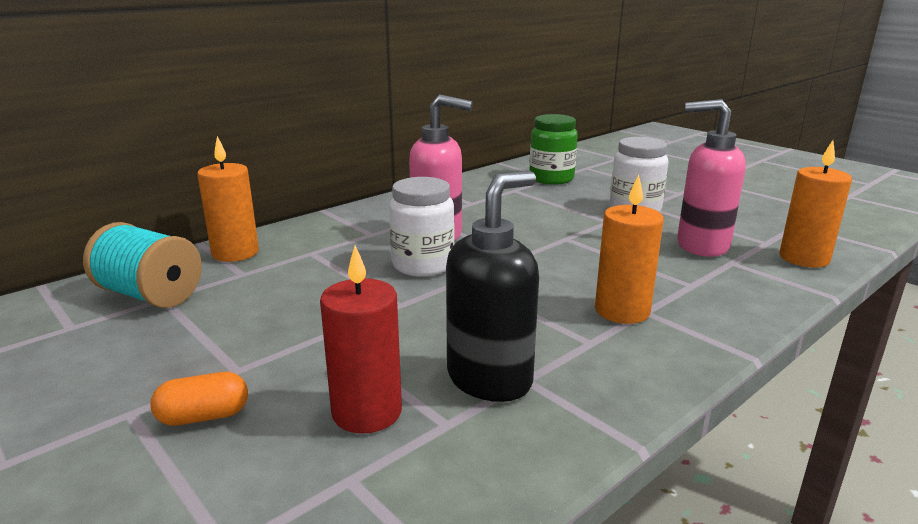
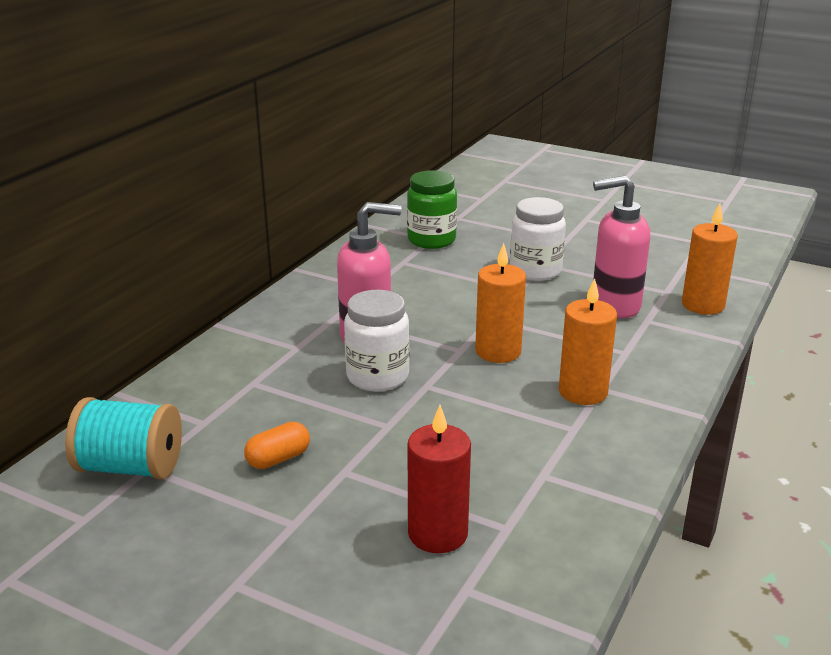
camera: 20 degrees left, 5 degrees up
orange capsule [150,372,248,426] -> orange capsule moved to [244,422,310,469]
orange candle [197,136,259,262] -> orange candle moved to [475,243,526,363]
black soap dispenser [446,171,539,402] -> none

